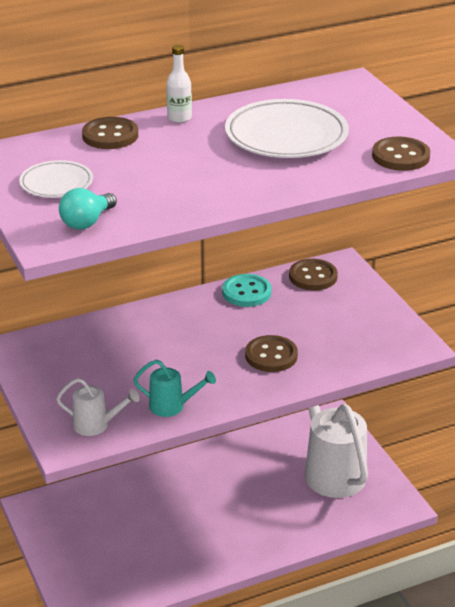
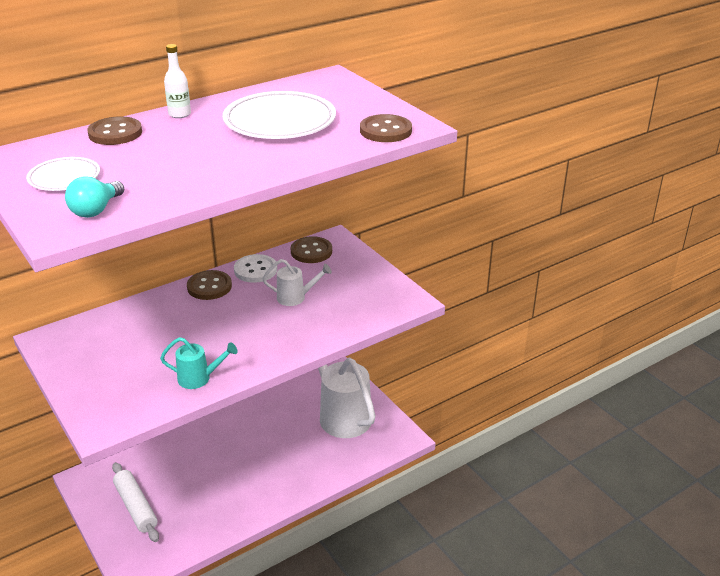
camera: 10 degrees left, 0 degrees up
white watering can [56,378,140,436] -> white watering can moved to [263,259,332,306]
turquoise button [222,274,272,307] -> white button [234,254,277,283]
brown button [245,335,298,372] -> brown button moved to [187,270,232,300]
none -> white rolling pin [112,462,159,542]

